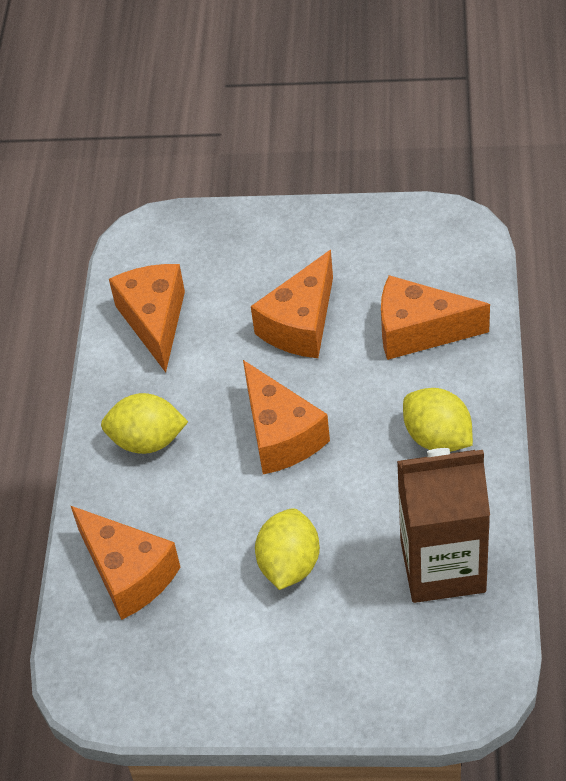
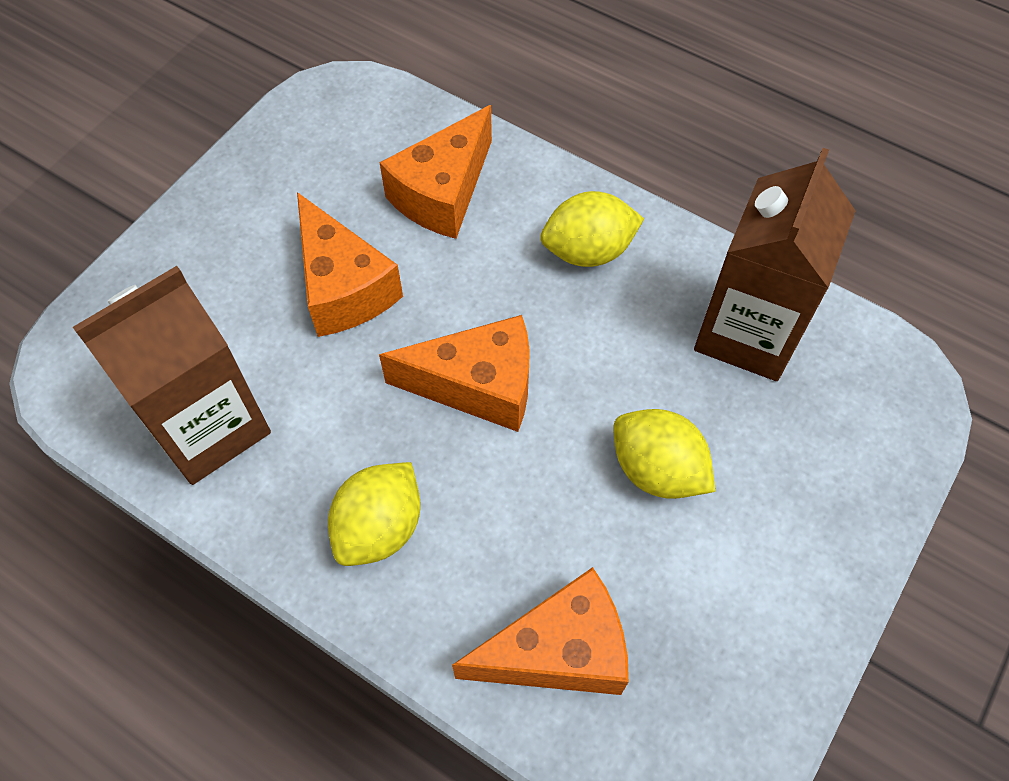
camera: 65 degrees left, 10 degrees up
orange cheese [109,264,185,372] -> brown carton [73,266,271,485]

